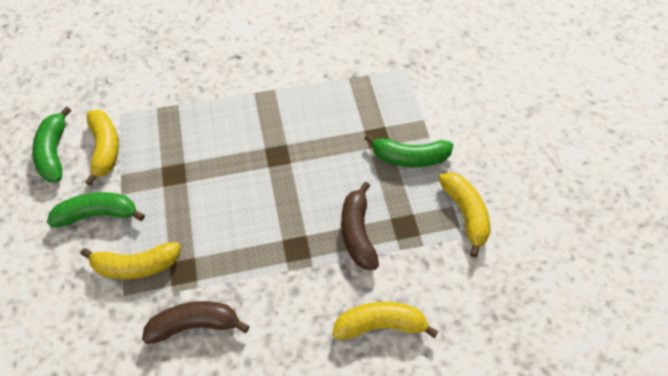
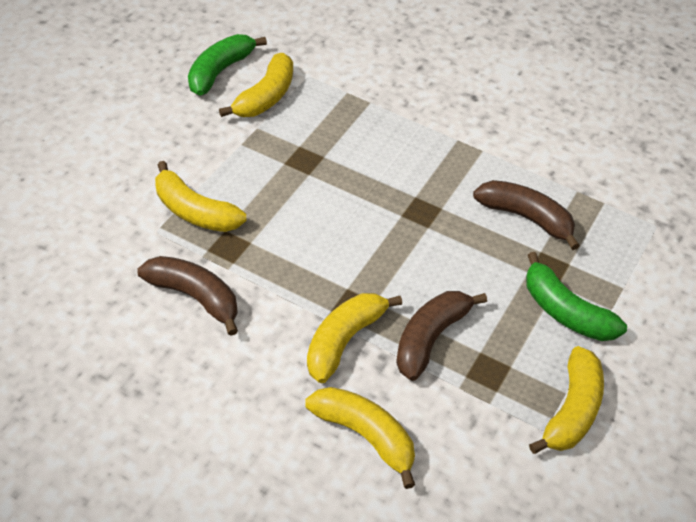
camera: 40 degrees right, 10 degrees down
green banana [47,192,145,227] -> none
none -> yellow banana [307,293,402,383]
none -> brown banana [473,180,580,250]

